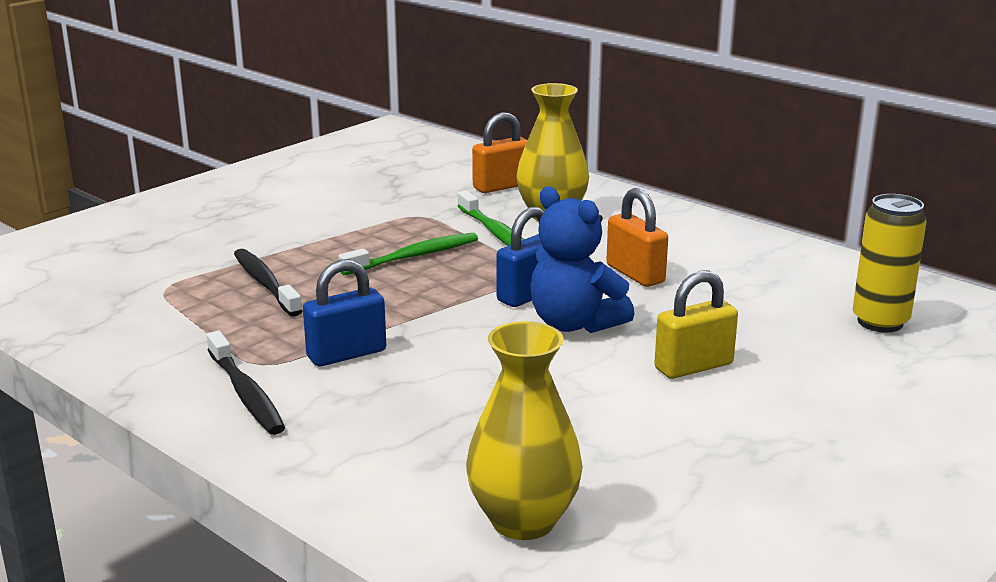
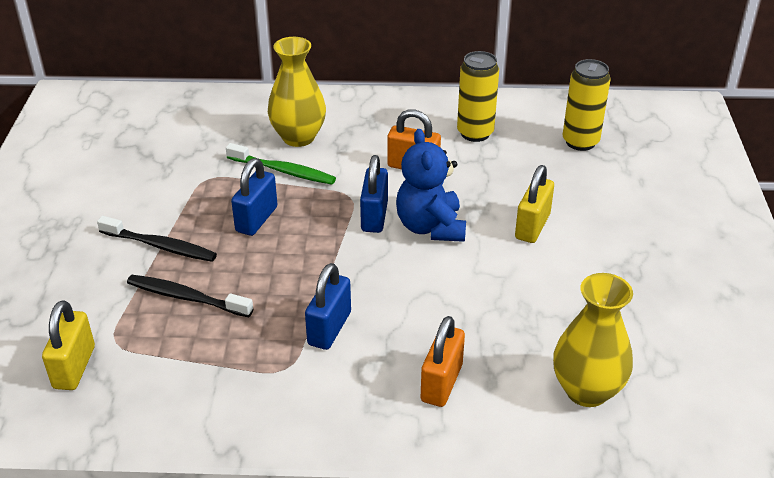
camera: 40 degrees left, 15 degrees up
black toothbrush [207,331,285,435] -> black toothbrush moved to [97,216,217,262]
green toothbrush [338,232,478,275] -> blue padlock [231,158,277,236]
orange padlock [472,112,528,193] -> orange padlock moved to [421,316,465,407]
blue teddy bear [530,187,634,333] -> blue teddy bear turned 75 degrees clockwise [396,129,466,242]
none -> yellow padlock [42,300,95,390]
none -> yellow can [457,51,499,142]

